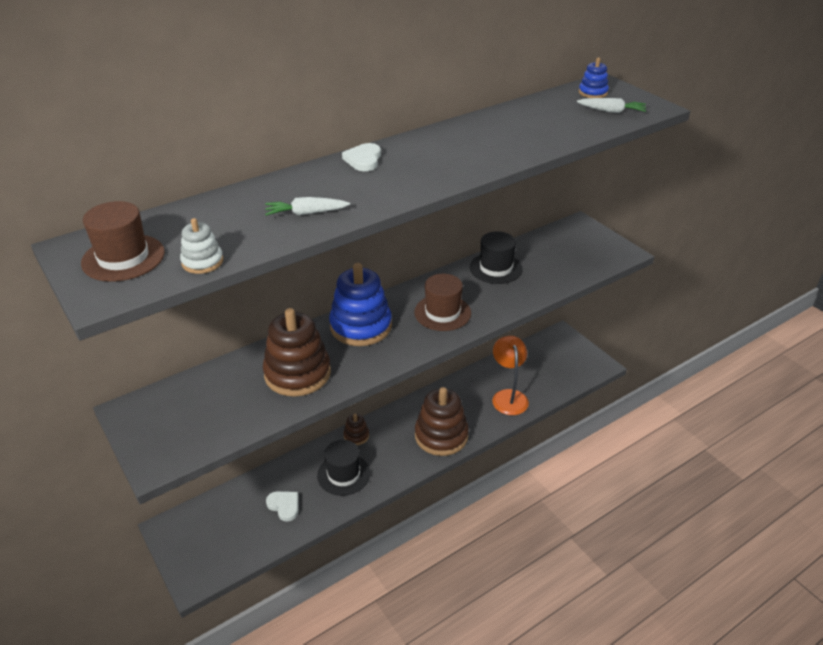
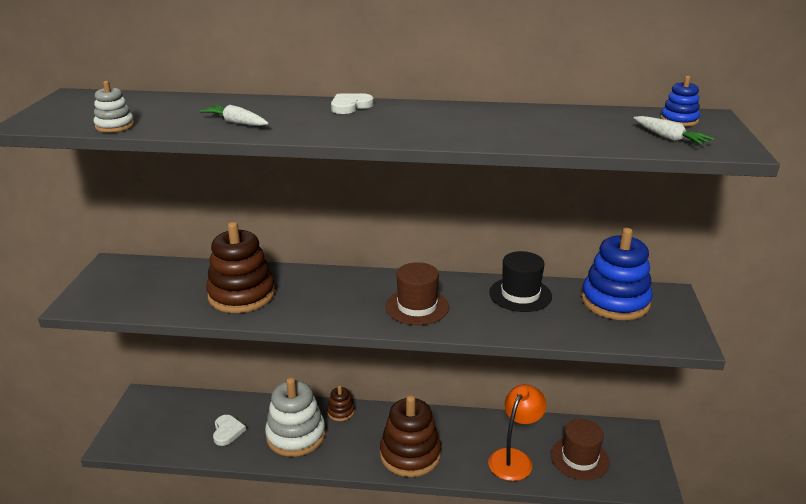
camera: 40 degrees right, 10 degrees down
brown hat [81,201,165,282] -> brown hat moved to [551,419,610,480]
black hat [317,440,370,496] -> white stacking toy [265,377,326,457]
blue stacking toy [329,263,392,346] -> blue stacking toy moved to [581,228,653,320]

